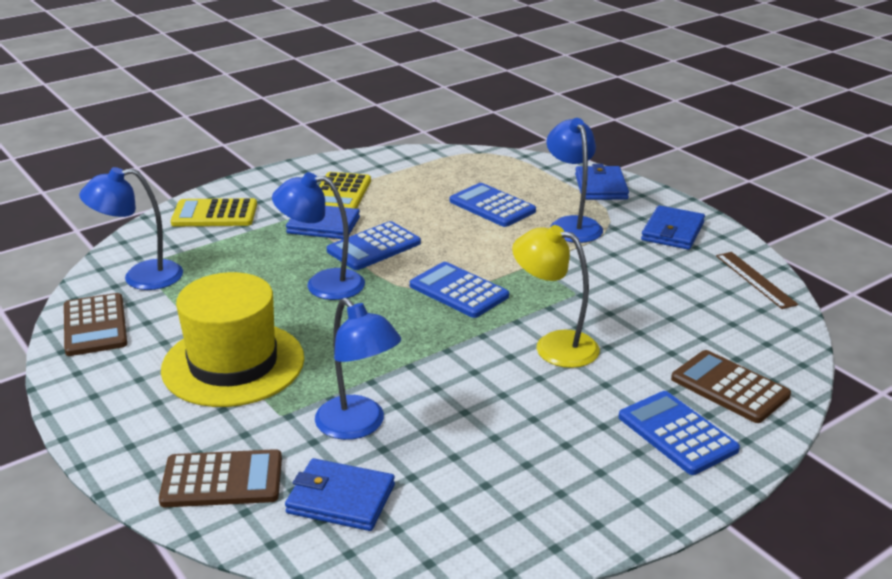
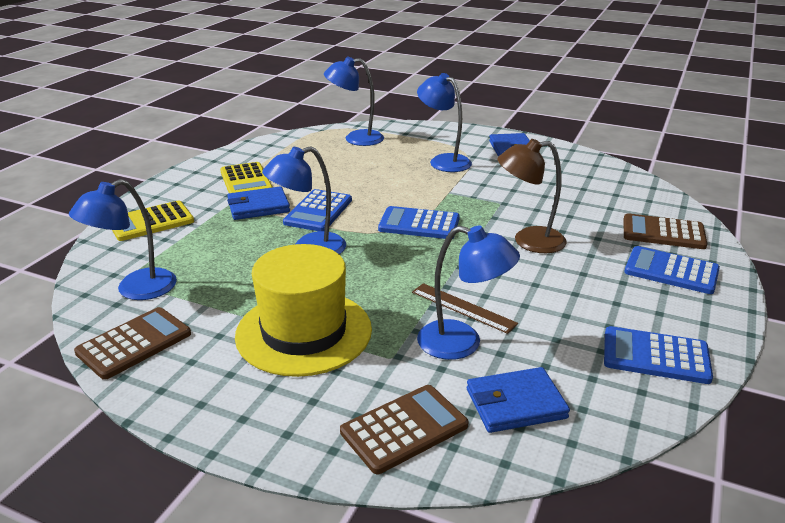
camera: 30 degrees left, 0 degrees up
brown calculator [64,293,127,356] -> brown calculator turned 90 degrees counterclockwise [74,307,191,380]
blue calculator [450,183,536,227] -> blue calculator moved to [604,326,713,384]
yellow lamp [512,225,600,368] -> brown lamp [498,139,567,253]
blue wallet [575,164,629,200] -> none
brown ruler [716,252,798,309] -> brown ruler moved to [412,283,518,334]
none -> blue lamp [324,57,384,146]

